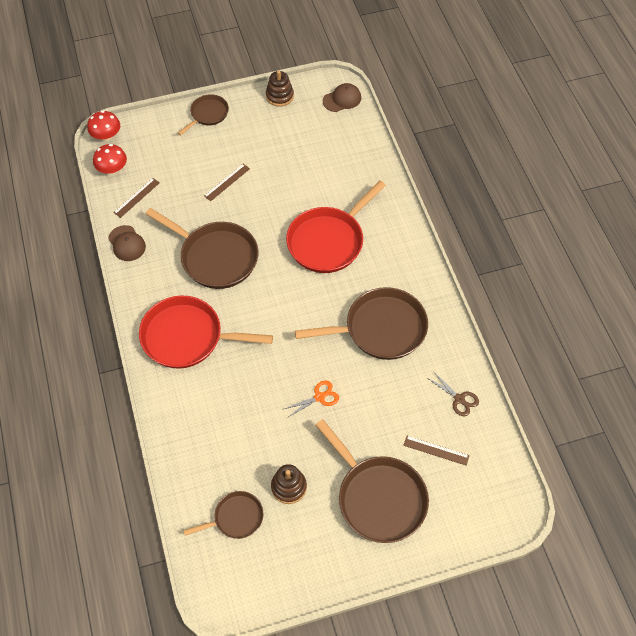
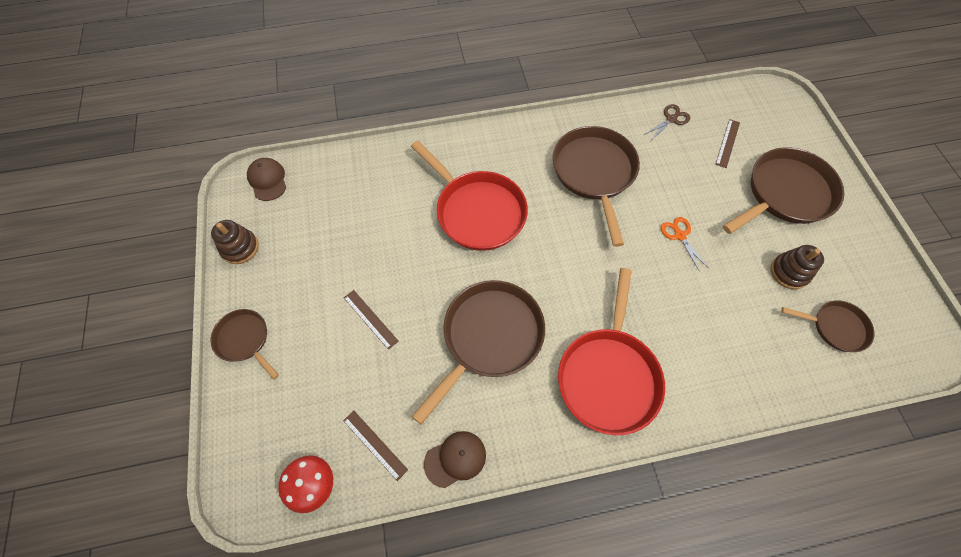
camera: 85 degrees left, 5 degrees up
red mushroom [87,111,120,141] -> none
brown pan [183,491,264,539] -> brown pan turned 120 degrees clockwise [781,300,874,352]

